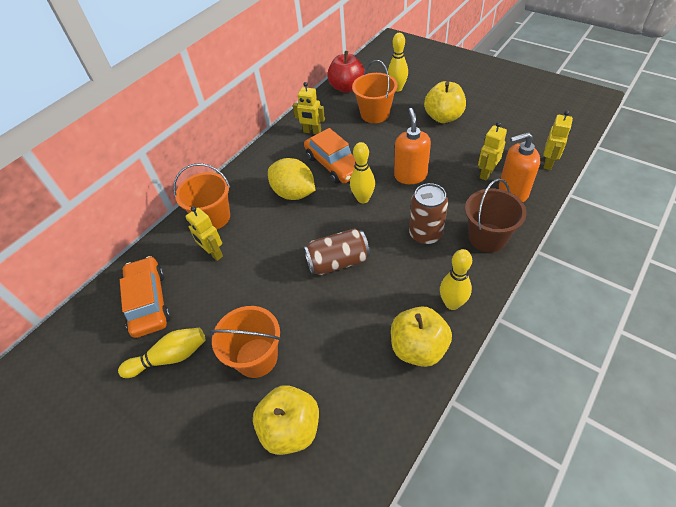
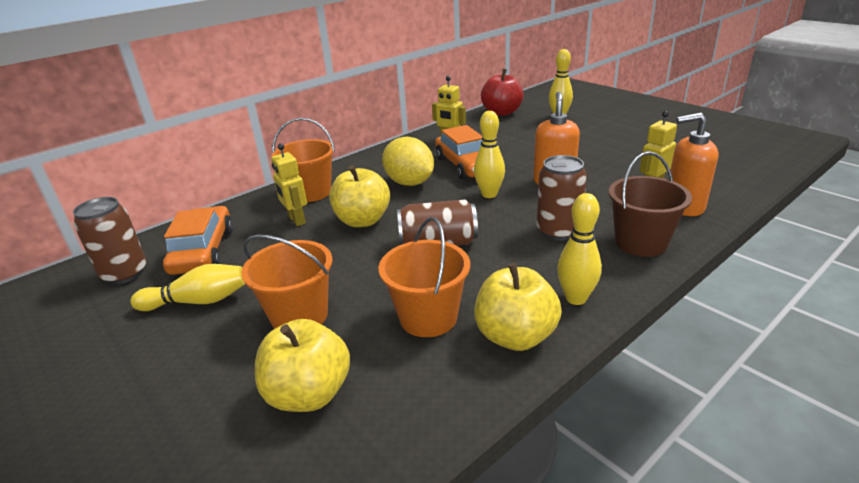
camera: 10 degrees right, 20 degrees down
orange bucket [352,60,398,123] -> orange bucket moved to [378,217,470,337]
yellow apple [424,81,466,123] -> yellow apple moved to [329,165,390,227]
yellow robot [543,110,573,170] -> none
none -> brown can [73,197,147,285]

